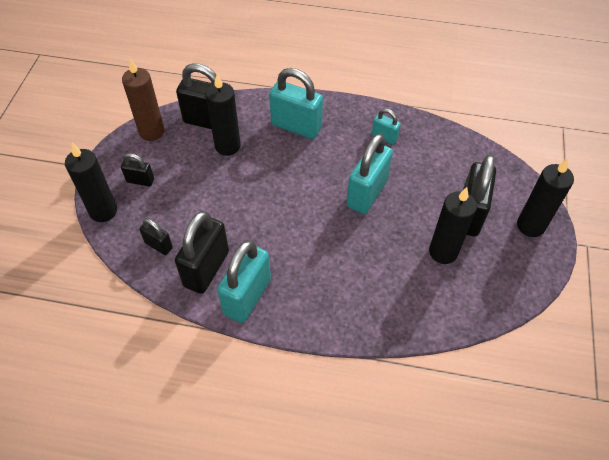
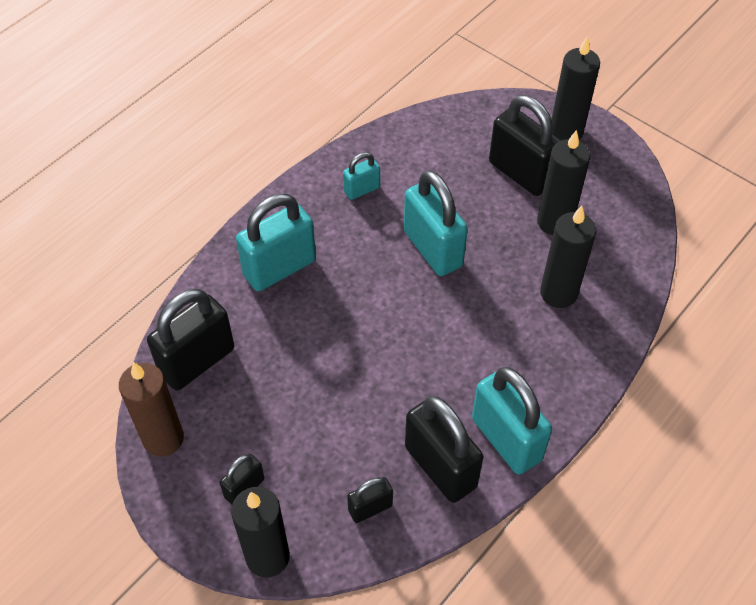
camera: 60 degrees left, 0 degrees up
black candle [206,74,241,156] -> black candle moved to [540,206,596,308]

